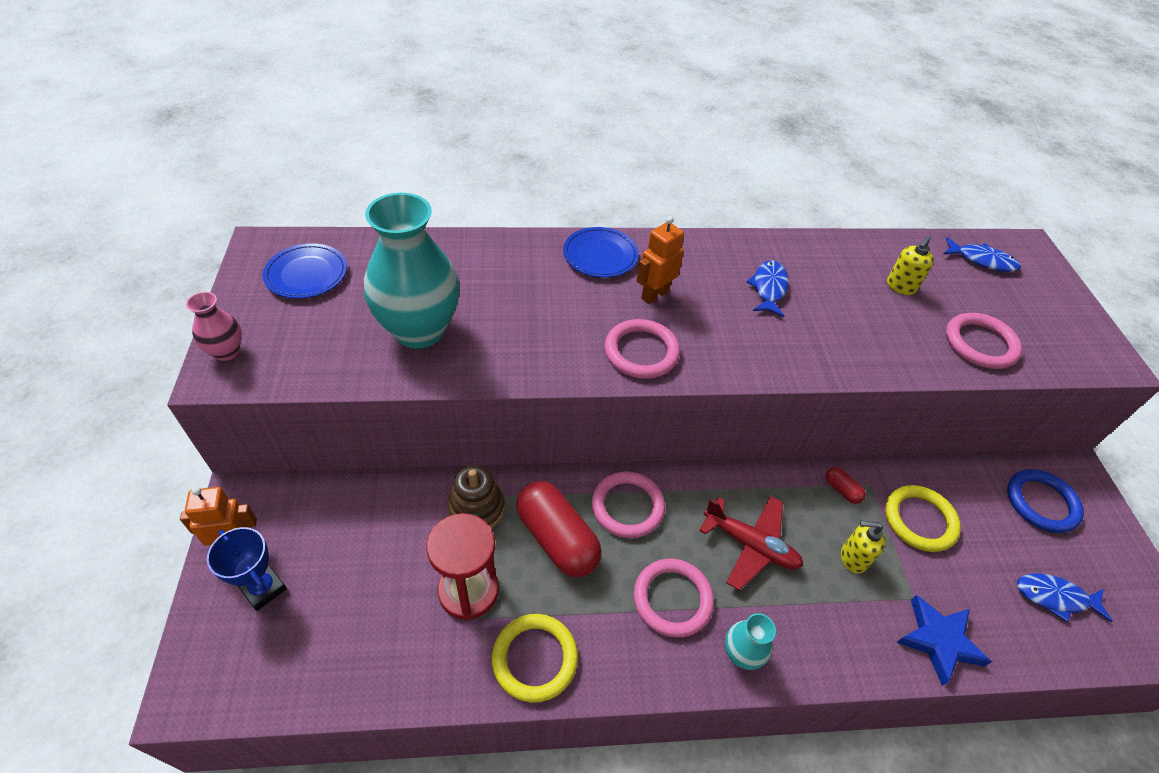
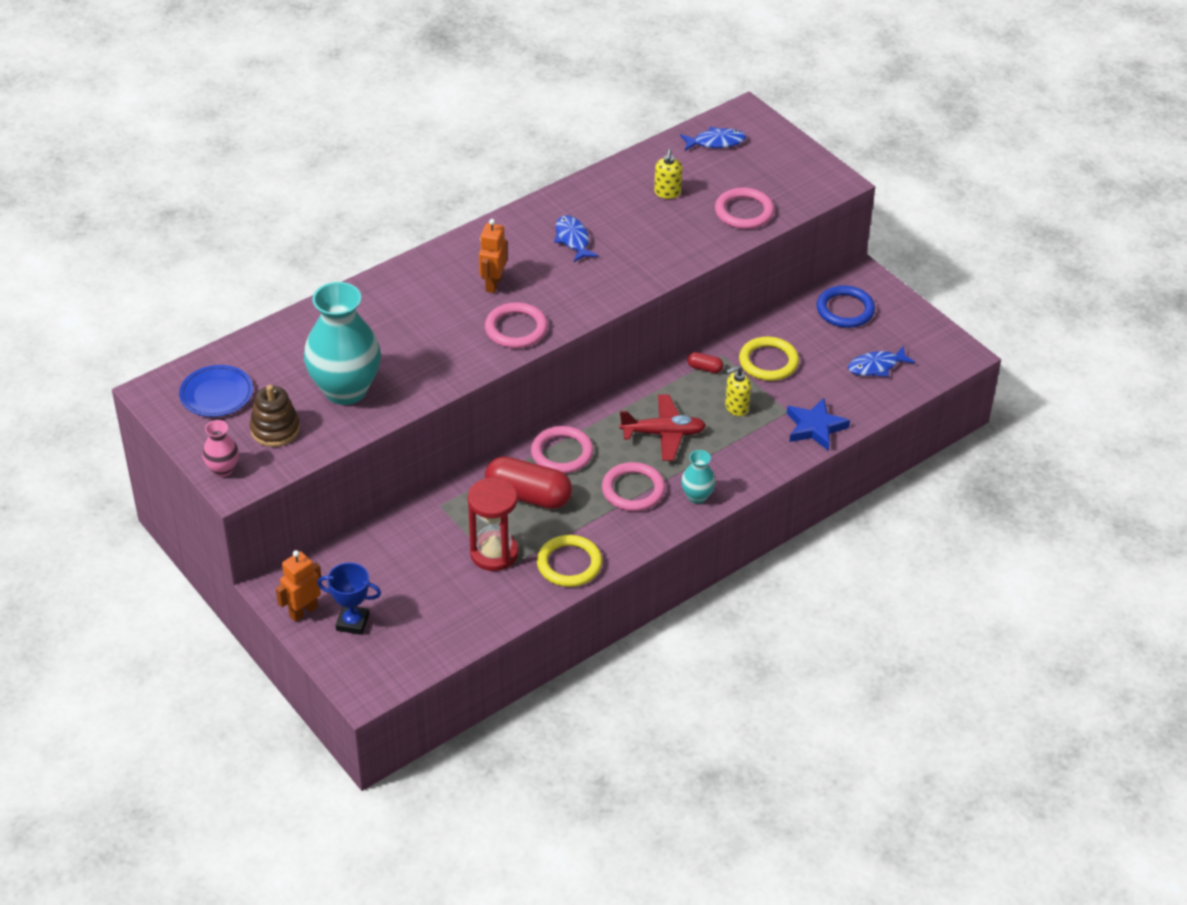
camera: 30 degrees left, 5 degrees down
brown stacking toy [448,465,505,528] -> brown stacking toy moved to [250,385,300,447]
blue plate [563,227,639,278] -> none

